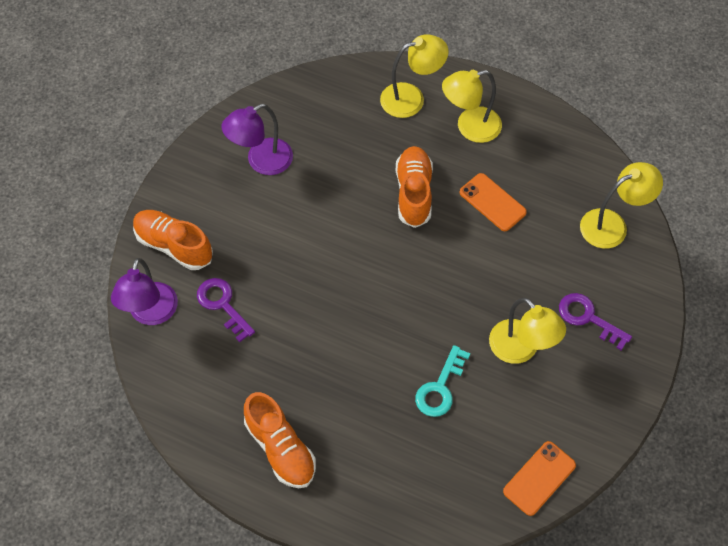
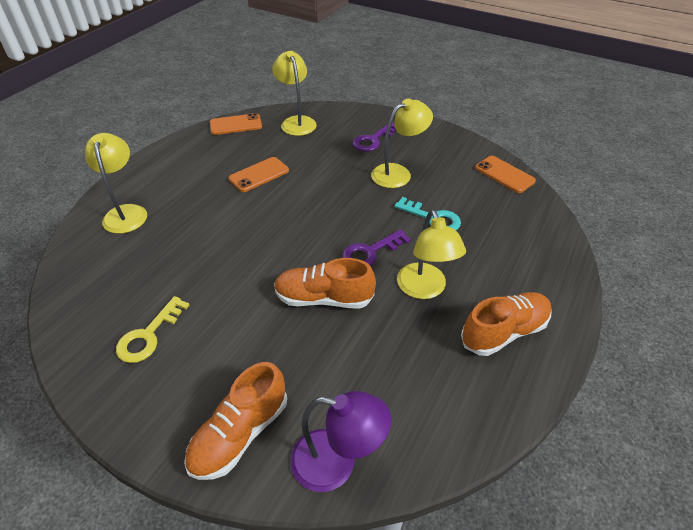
camera: 85 degrees left, 15 degrees down
purple key [197,278,255,342] -> purple key moved to [342,230,411,266]
purple lamp [221,104,293,175] -> yellow key [116,296,189,363]
orange shoe [396,146,433,228] -> orange shoe moved to [274,258,376,308]
yellow lamp [442,70,502,143] -> yellow lamp moved to [397,210,466,299]
none -> orange phone [210,113,262,135]

